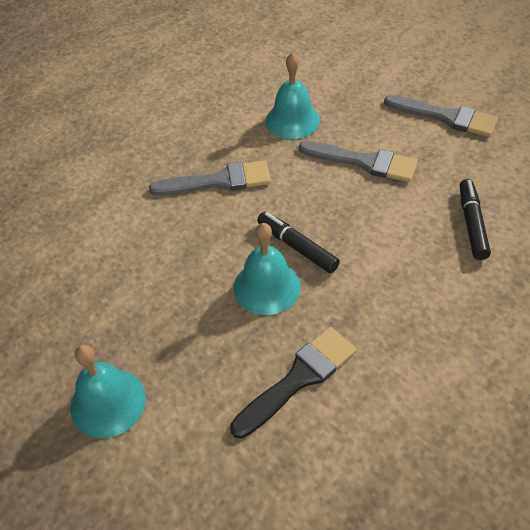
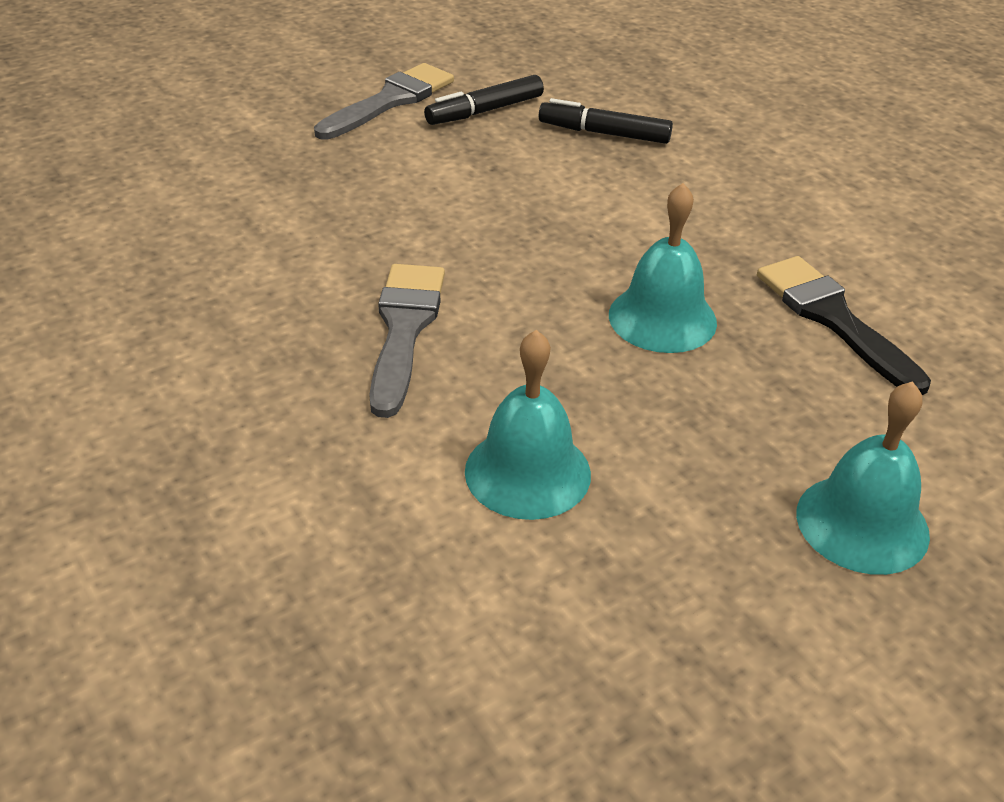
camera: 80 degrees left, 10 degrees down
black marker [257,211,340,273] -> black marker moved to [424,75,544,125]
turquoise bell [266,52,320,139] -> turquoise bell moved to [465,330,591,520]
grey brush [299,141,418,182] -> none

